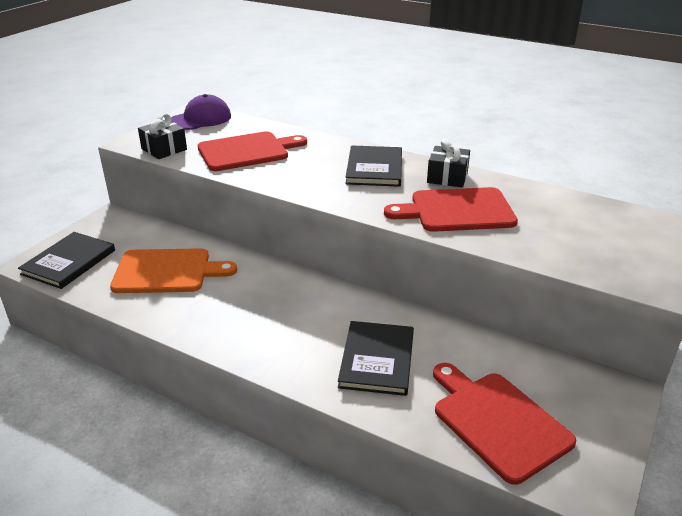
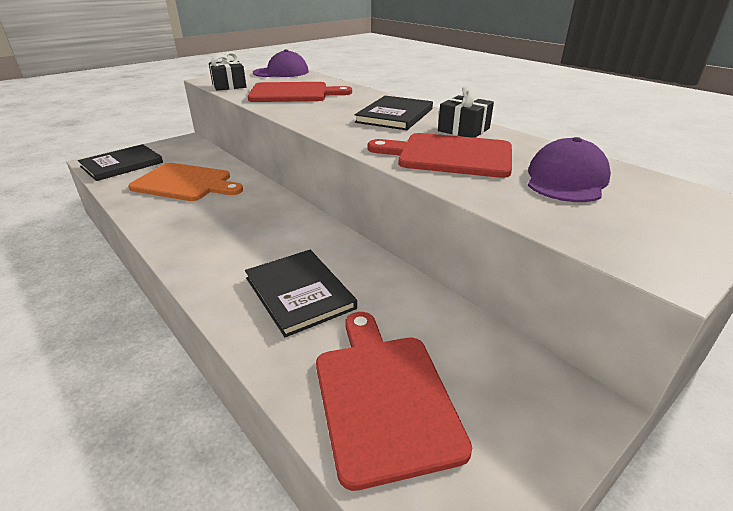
camera: 20 degrees right, 0 degrees up
black book [338,321,414,396] -> black book turned 60 degrees counterclockwise [245,250,357,337]
none -> purple cap [528,137,611,202]

